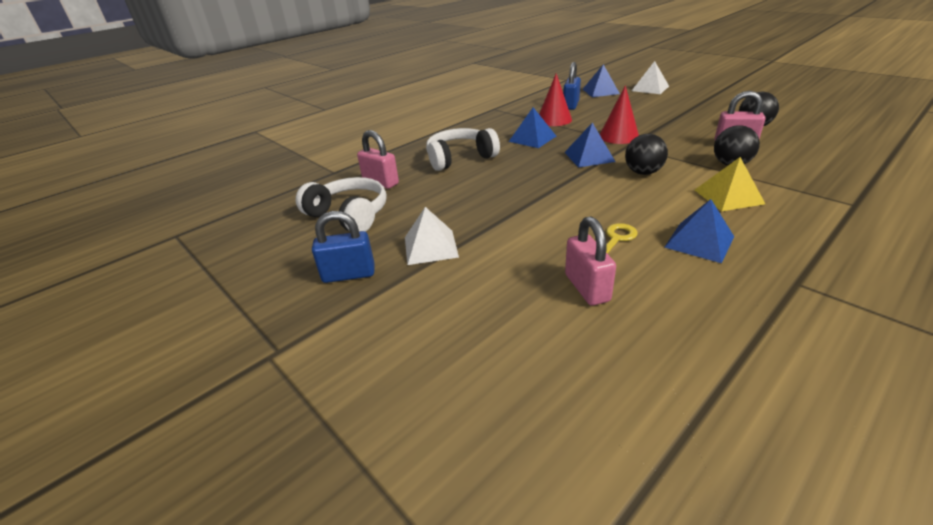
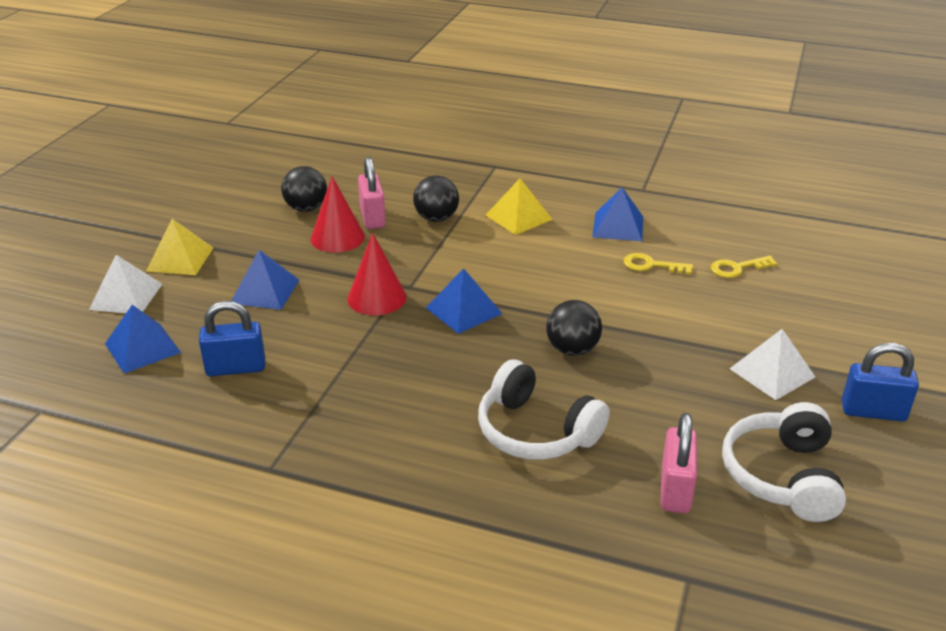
camera: 120 degrees left, 0 degrees up
blue padlock [312,211,375,283] -> blue padlock turned 45 degrees counterclockwise [842,343,919,421]
blue pyramid [509,107,556,148] -> blue pyramid moved to [231,250,299,310]
red cone [539,73,572,126] -> red cone moved to [311,176,365,252]
pink padlock [565,216,616,306] -> yellow key [711,256,778,278]
black ball [625,134,668,175] -> black ball moved to [546,300,602,356]
none -> yellow pyramid [146,219,213,275]

